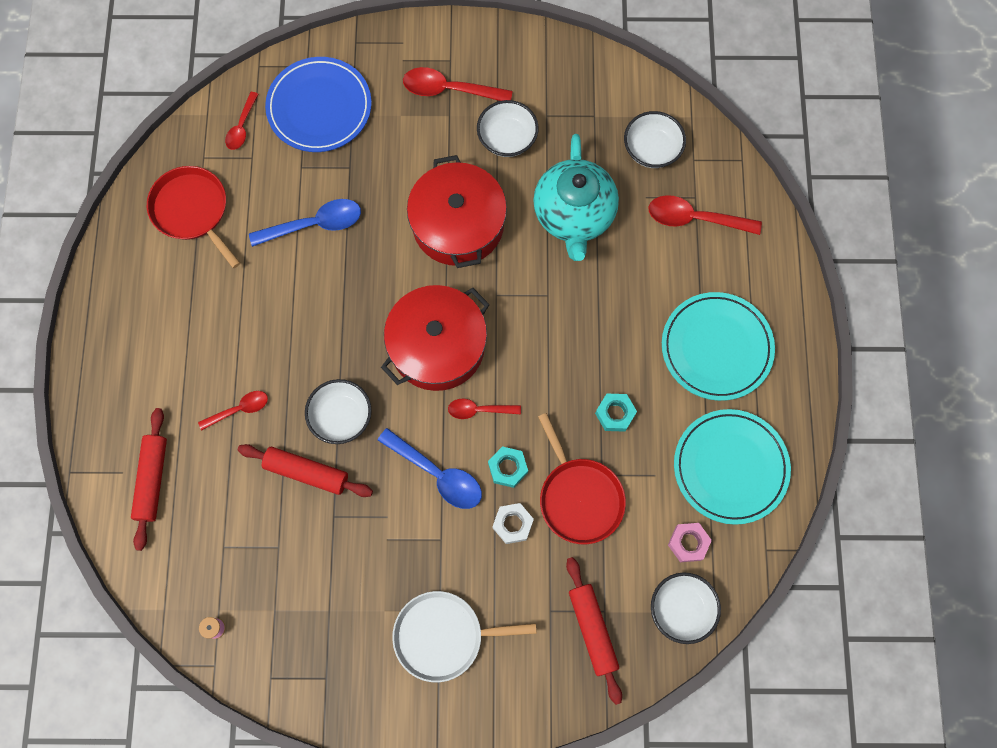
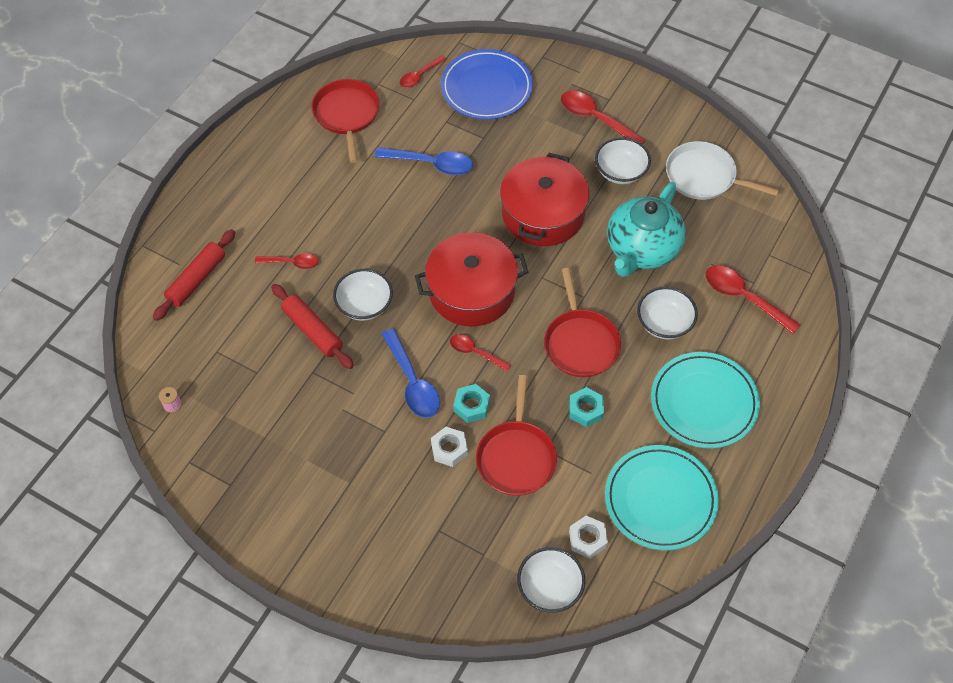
camera: 30 degrees right, 15 degrees down
white pan [392,591,537,682] -> white pan moved to [666,141,779,200]
red rolling pin [566,557,622,705] -> none
white bowl [624,111,686,168] -> white bowl moved to [637,286,698,339]
pink nut [668,523,712,562] -> white nut [569,516,608,559]
none -> red pan [544,268,621,377]

